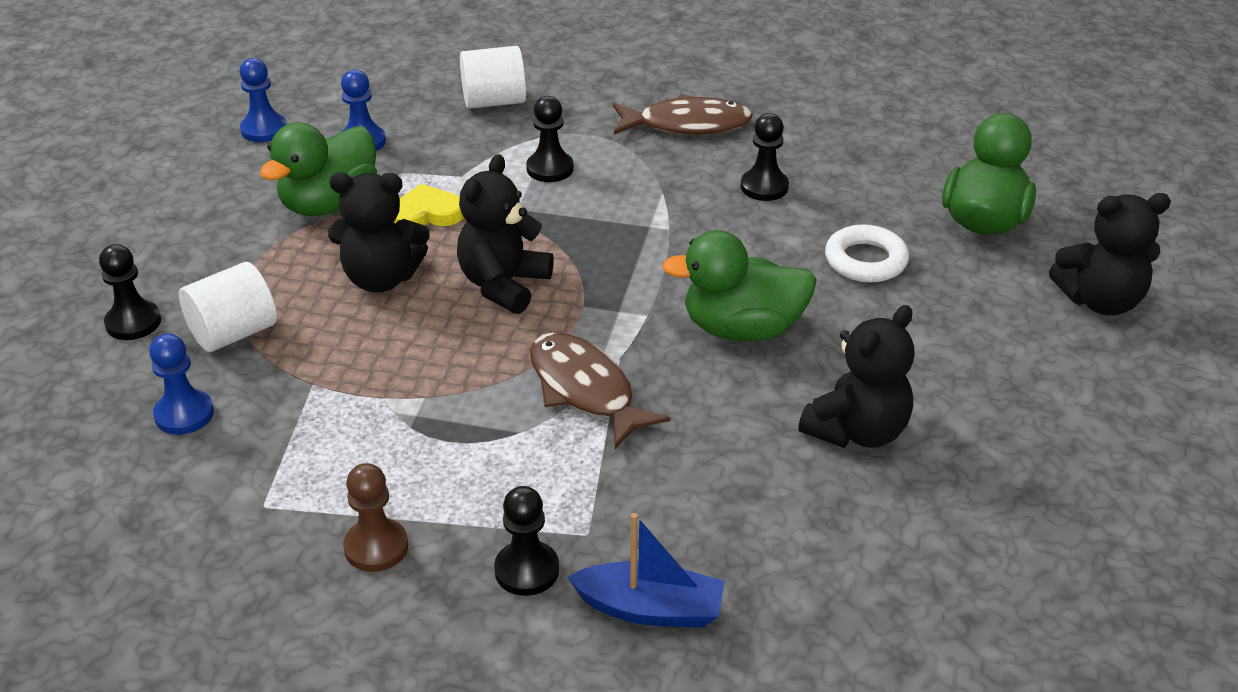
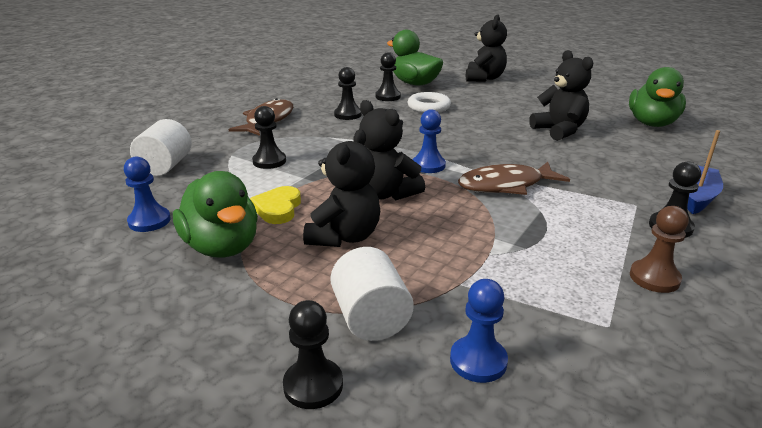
camera: 70 degrees left, 10 degrees down
blue pawn [239,58,287,142] -> blue pawn moved to [412,109,446,173]
green duck [662,230,817,342] -> green duck moved to [629,67,686,127]
none -> black pawn [375,52,401,101]

